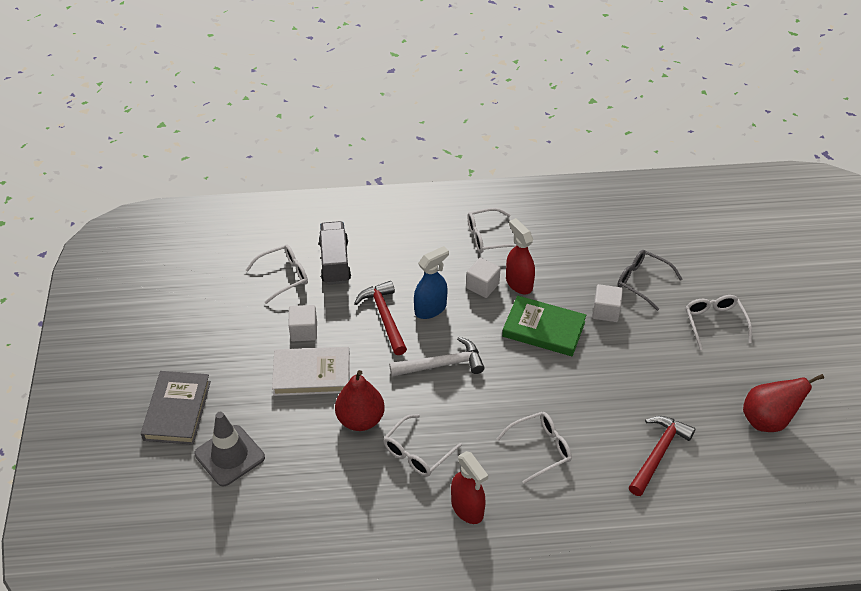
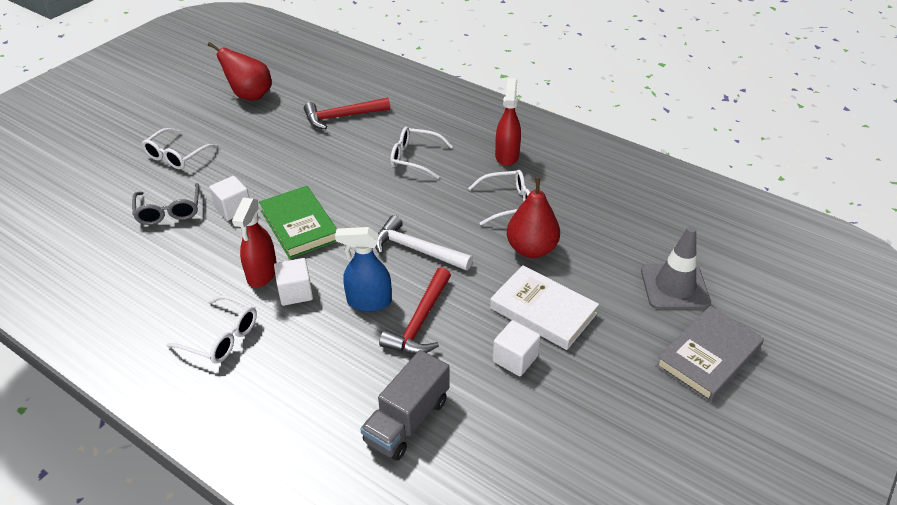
camera: 140 degrees left, 5 degrees down
white glasses [246,245,308,304] -> none

